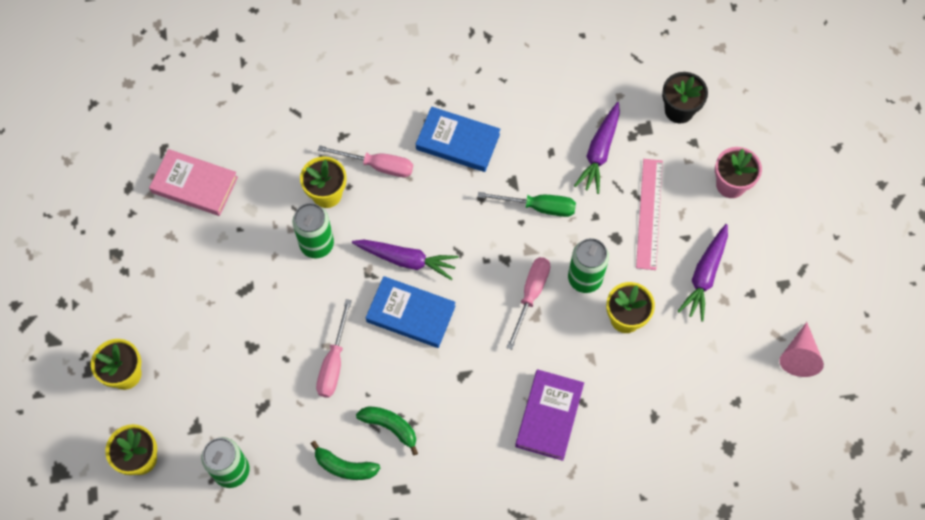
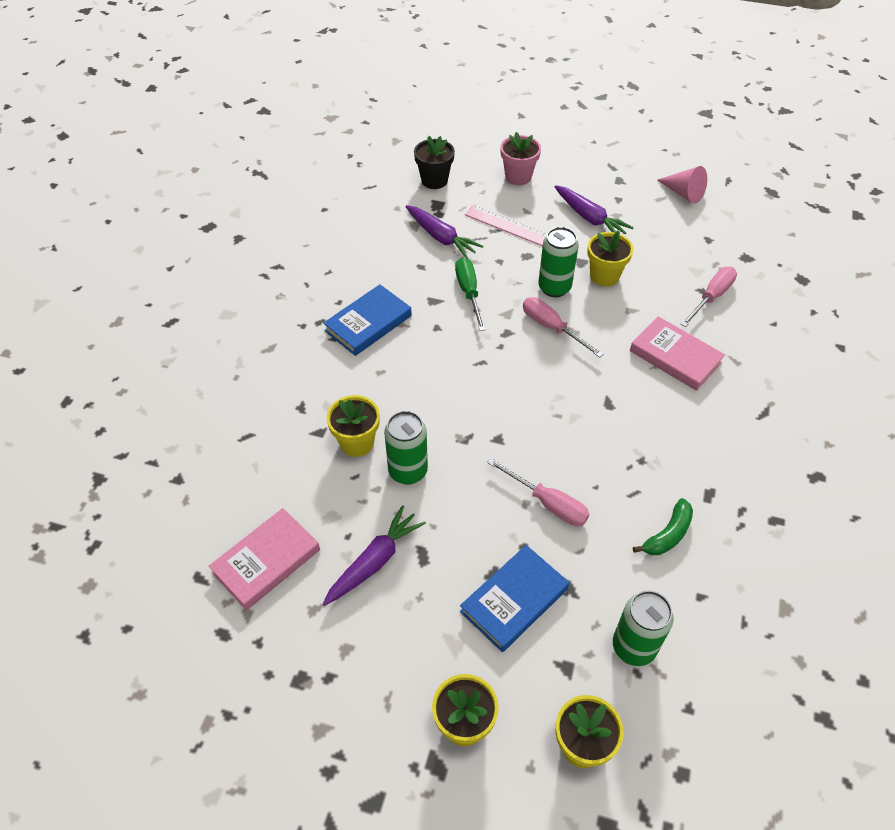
camera: 65 degrees left, 15 degrees down
pink screwdriver [318,145,413,177] -> pink screwdriver moved to [681,267,737,327]
purple carrot [352,240,459,280] -> purple carrot moved to [323,505,426,606]
green banana [356,406,418,455] -> none
blue book [366,276,456,348] -> blue book moved to [460,545,569,652]
green screwdriver [478,192,576,217] -> green screwdriver turned 45 degrees counterclockwise [455,258,486,331]
purple book [515,369,584,461] -> pink book [630,316,725,391]

